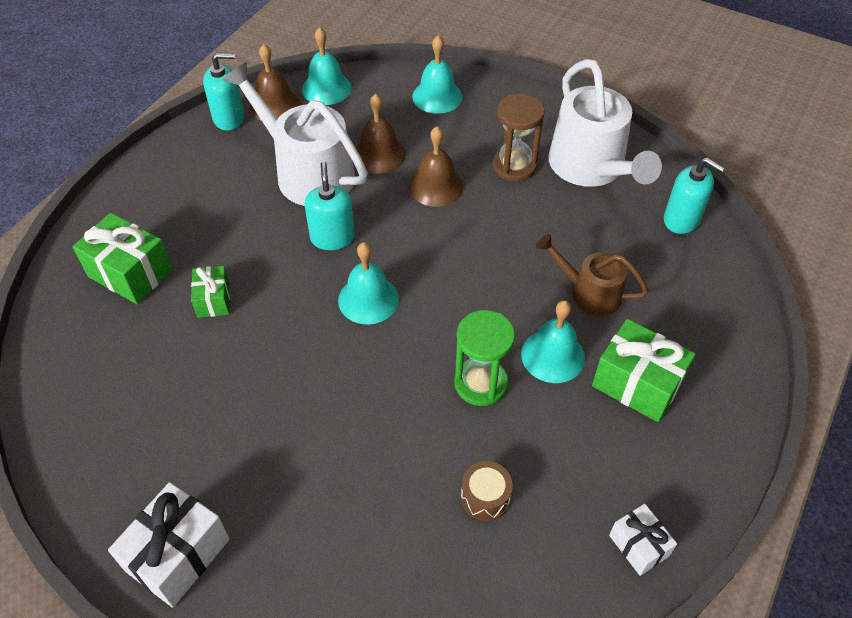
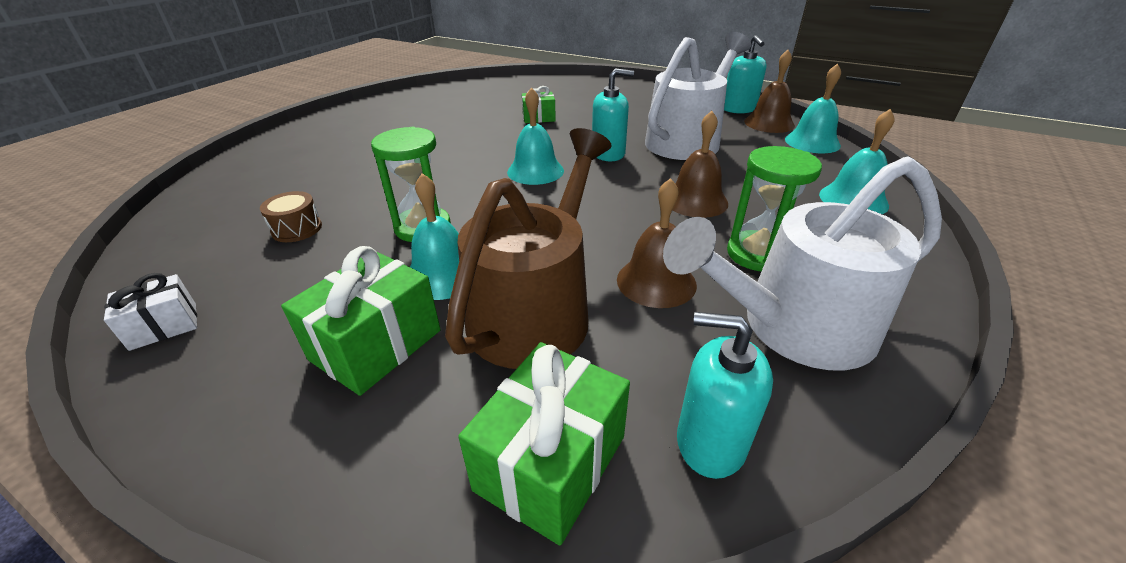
camera: 90 degrees right, 15 degrees down
green gift [73,213,173,304] -> green gift moved to [458,342,630,546]
white gift [108,482,230,607] -> none
brown bell [355,94,406,174] -> brown bell moved to [617,178,697,308]
brown hourglass [493,94,545,181] -> green hourglass [727,146,822,271]
brown watering can [536,234,649,316] -> brown watering can [445,128,612,369], size x1.74
turquoise soap dispenser [664,157,725,234] -> turquoise soap dispenser turned 75 degrees clockwise [677,312,773,479]

